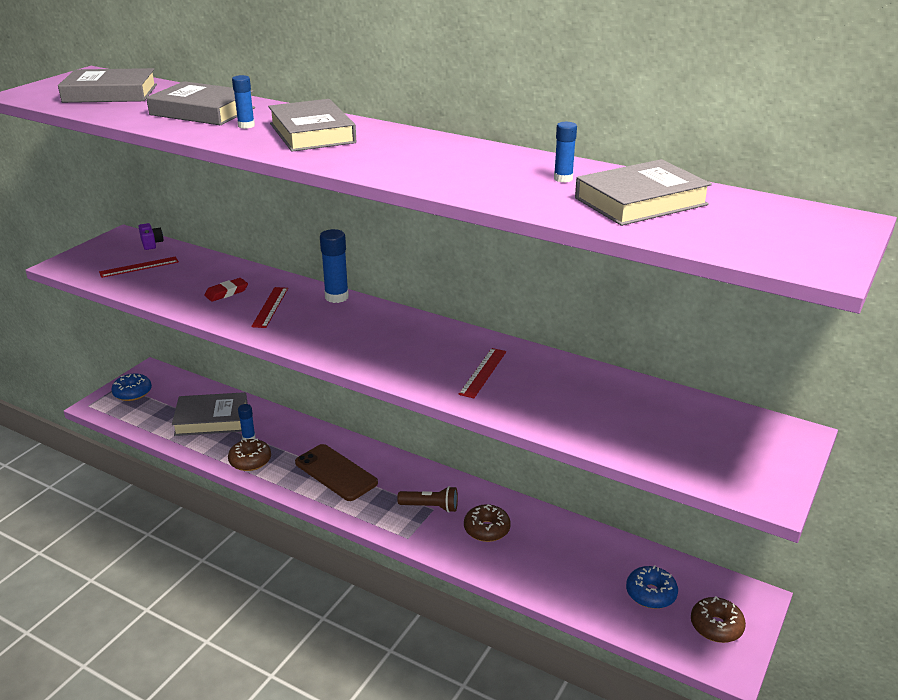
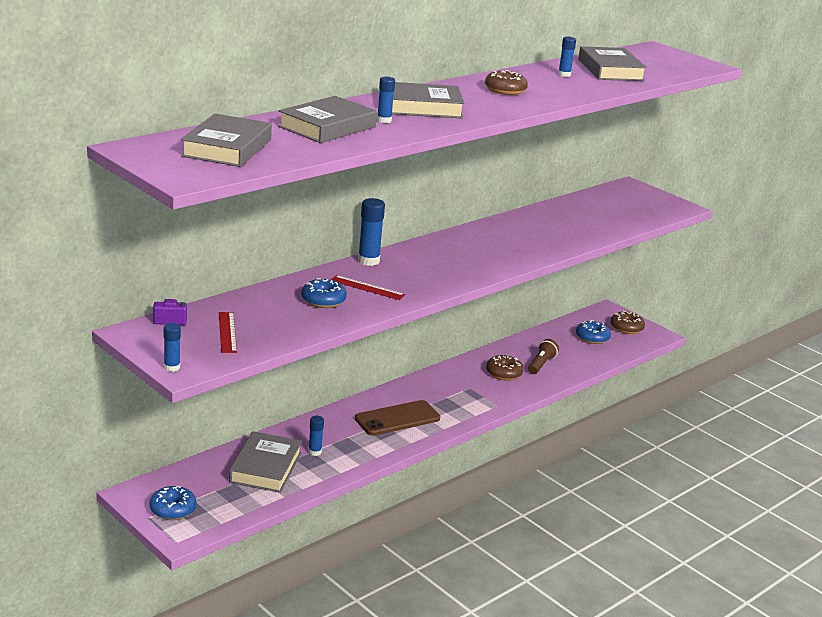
camera: 75 degrees left, 5 degrees down
red eraser [204,278,248,302] -> blue donut [301,278,347,308]
brown donut [228,438,271,471] -> brown donut moved to [485,70,528,95]
brown flashlight [397,486,458,513] -> brown flashlight moved to [528,339,559,374]
red ruler [458,348,506,398] -> none
none -> blue glue stick [164,323,181,372]

